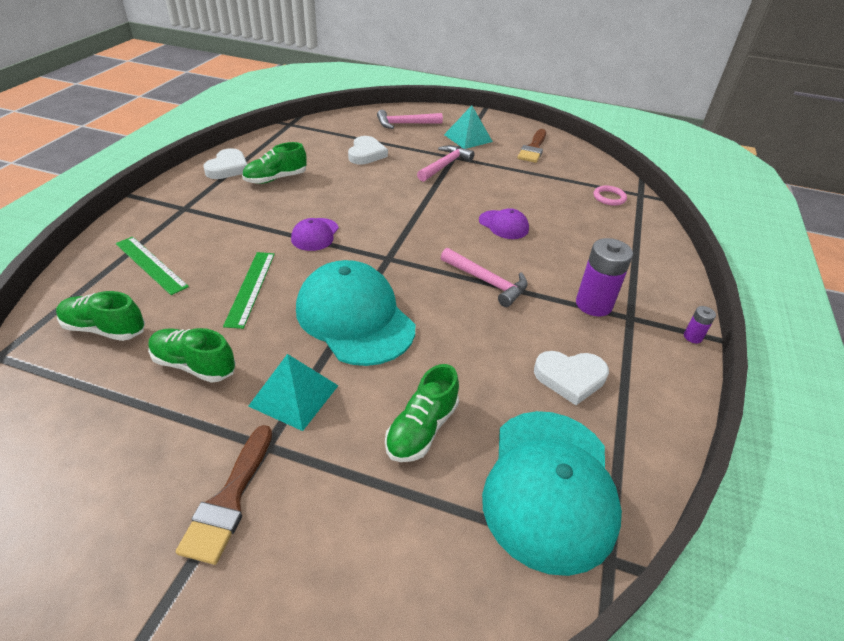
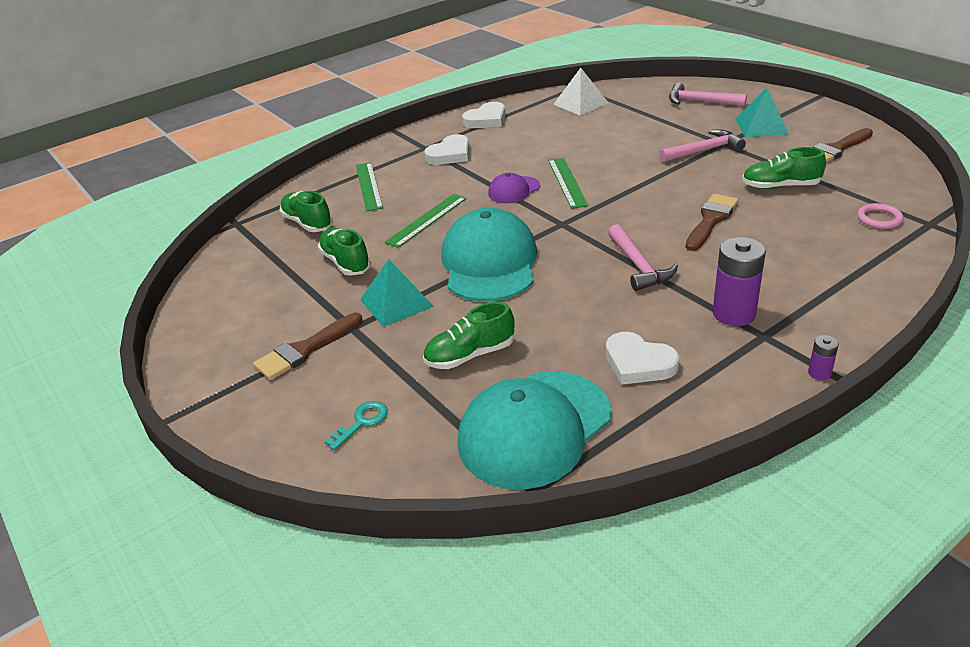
camera: 40 degrees right, 5 degrees down
green shoe [242,142,307,184] -> green shoe moved to [742,147,826,189]
white heart [348,136,388,165] -> white heart moved to [424,134,469,165]
purple cap [479,208,529,239] -> brown brush [686,194,739,251]
none -> turquoise key [325,401,388,450]
none -> green ruler [548,158,588,209]
none -> white pyramid [553,68,609,116]

